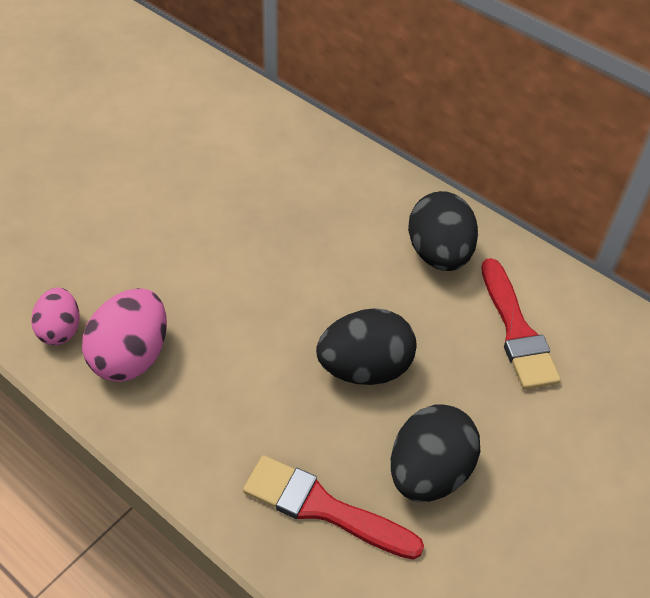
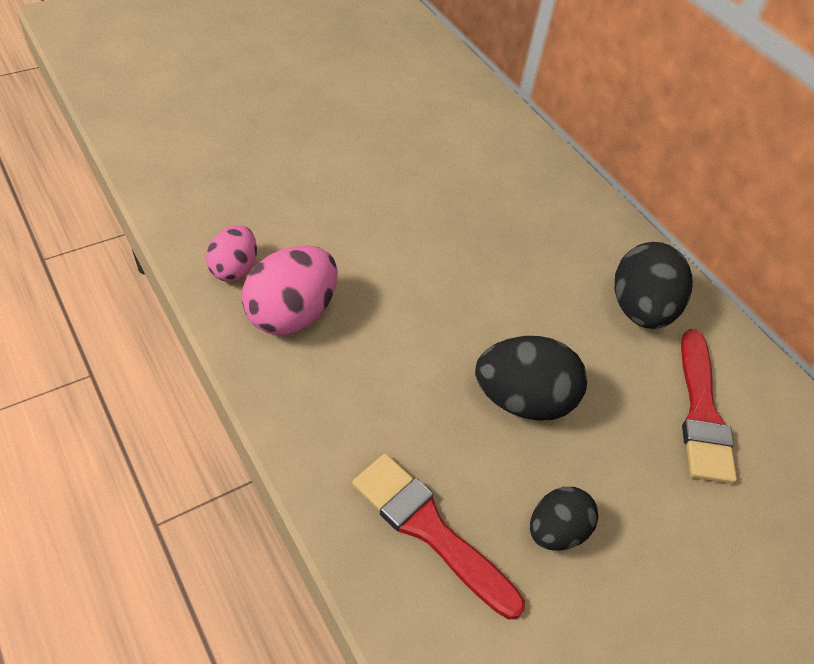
camera: 15 degrees right, 0 degrees up
black egg [391,404,480,502] -> black egg [530,487,598,551], size x0.62

